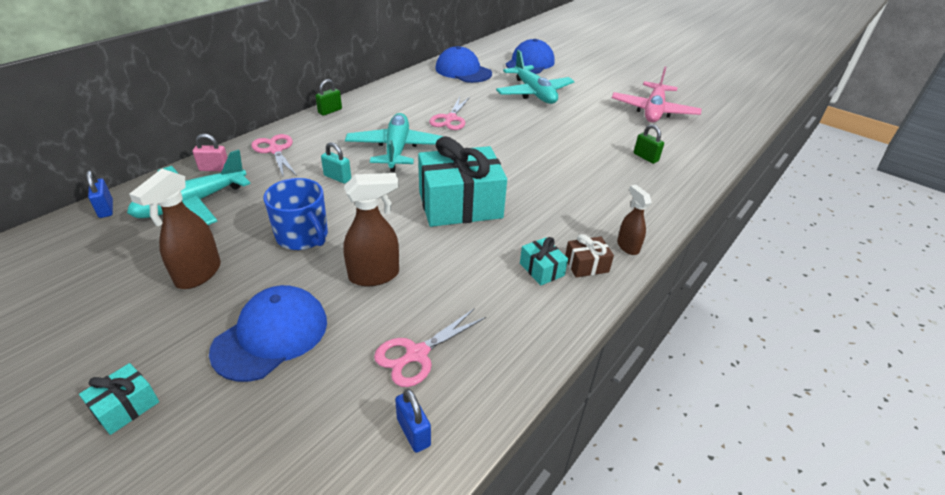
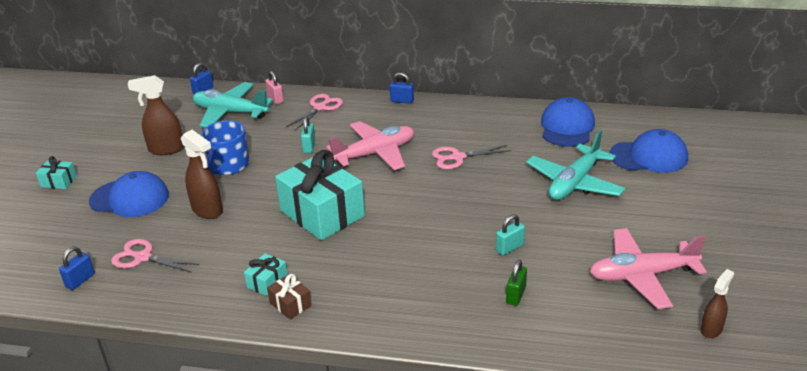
camera: 65 degrees right, 5 degrees down
green padlock [315,79,342,116] -> blue padlock [390,73,414,104]
turquoise plane [345,113,444,172] -> pink plane [326,121,414,170]
brown spray bottle [617,185,652,255] -> brown spray bottle moved to [701,269,734,338]
none -> turquoise padlock [496,214,525,256]

